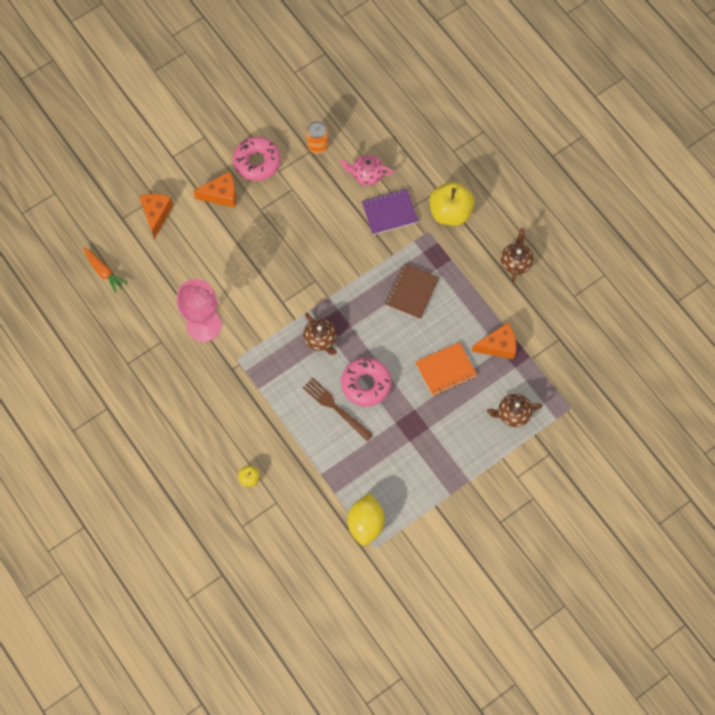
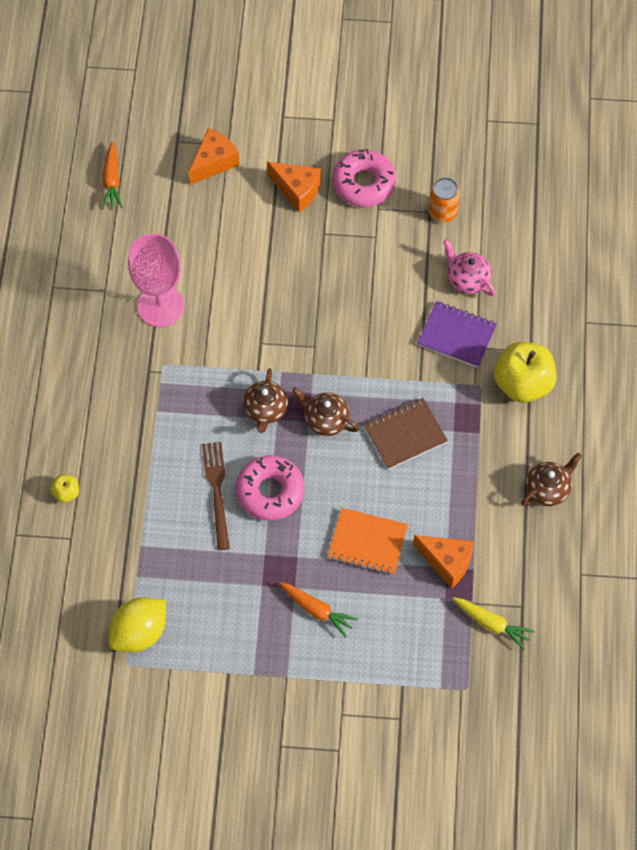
camera: 40 degrees right, 5 degrees down
brown teapot [487,394,542,427] -> brown teapot moved to [292,387,359,436]
none -> orange carrot [279,582,358,638]
none -> yellow carrot [453,597,535,650]

